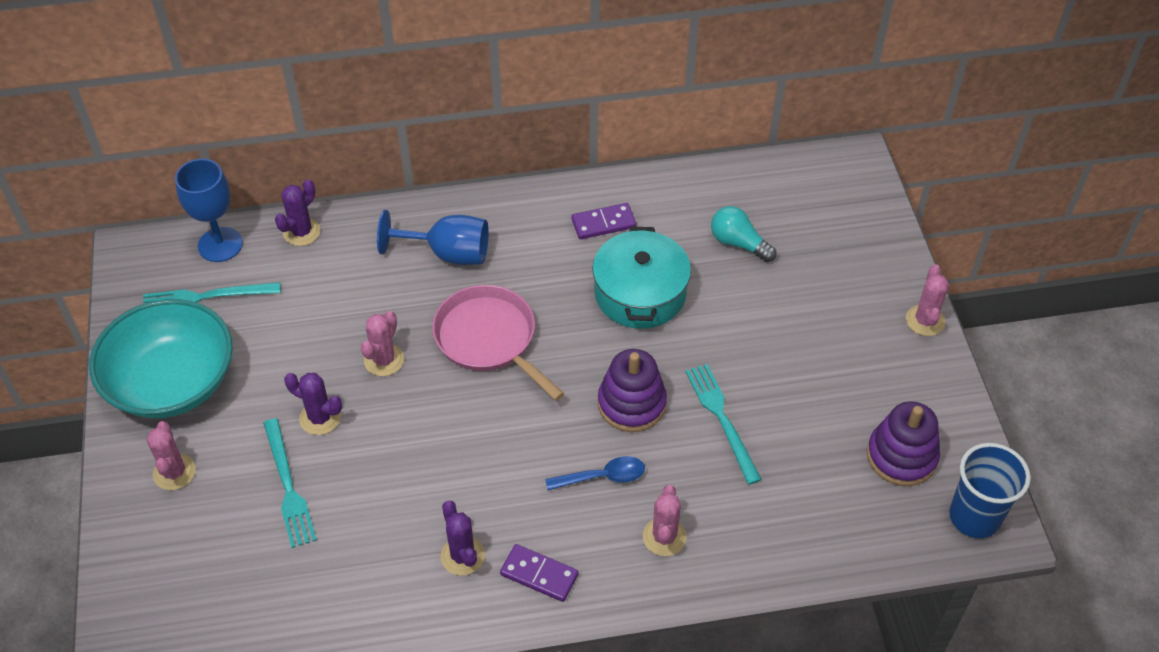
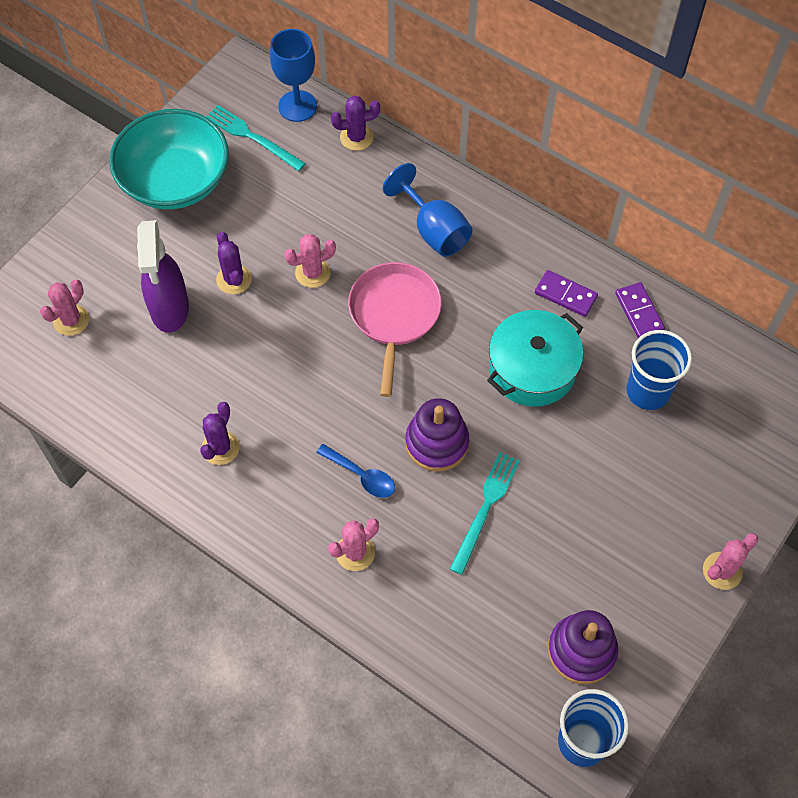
camera: 45 degrees right, 10 degrees up
pink cactus [146,421,196,490] -> pink cactus moved to [40,280,89,336]
turquoise fork [263,418,317,548] -> purple spray bottle [137,220,189,333]
purple domino [500,544,579,602] -> purple domino moved to [615,282,665,338]
turquoise light bulb [711,206,777,262] -> blue cup [627,330,692,410]

